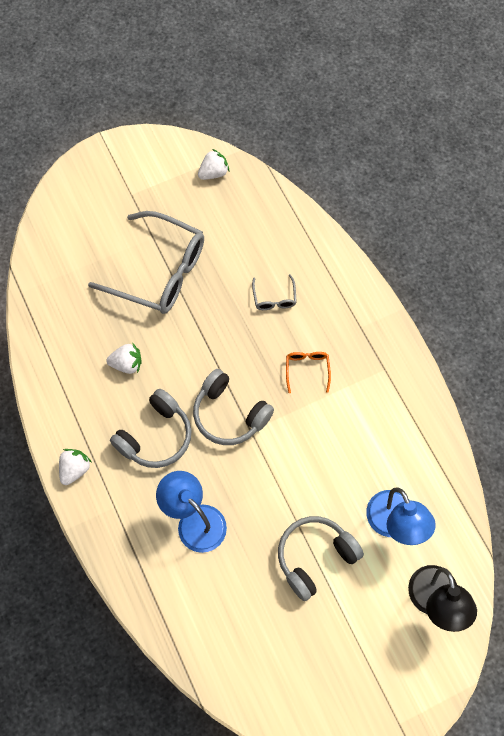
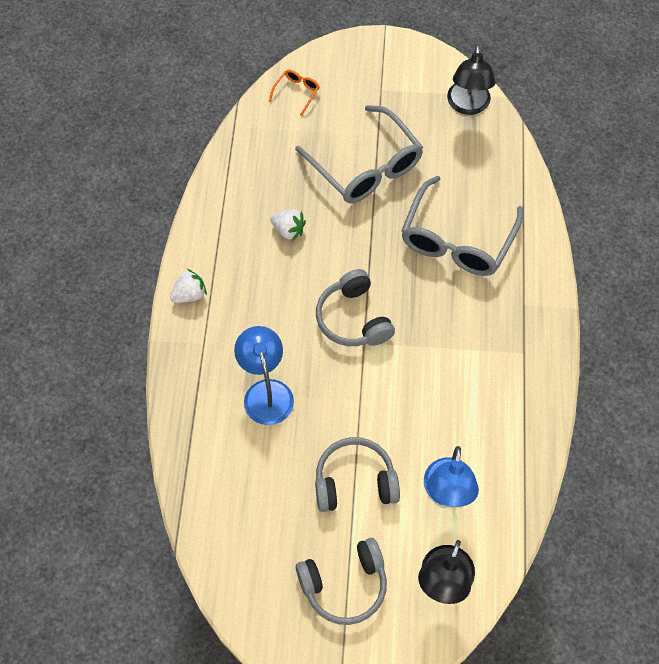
camera: 30 degrees right, 5 degrees down
grey headphones [110,389,192,468] -> grey headphones moved to [296,538,387,625]
white strawberry [198,149,230,180] -> black lamp [447,45,496,115]
grey glasses [252,274,297,310] -> grey glasses [401,176,523,276], size x2.36
orange glasses [286,352,331,393] -> orange glasses moved to [269,70,320,116]

